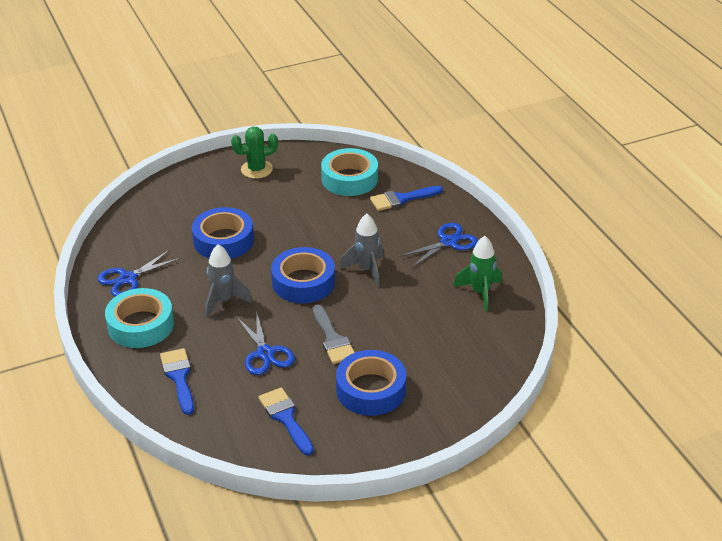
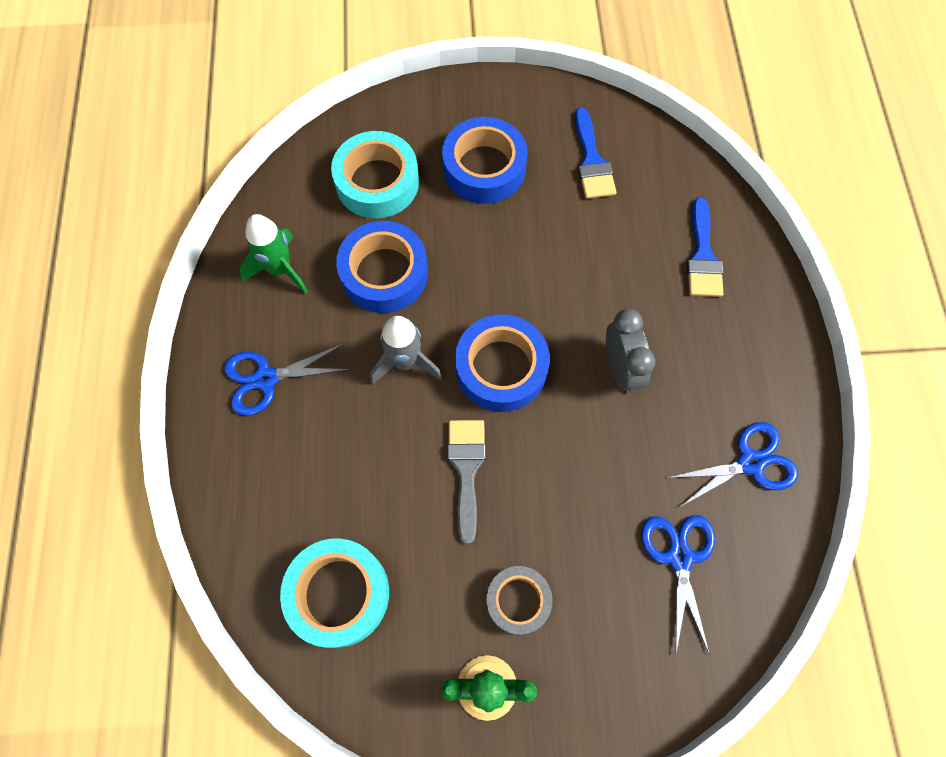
camera: 160 degrees left, 30 degrees up
turquoise tape [105,288,174,348] -> turquoise tape moved to [331,131,419,219]
blue tape [192,207,254,259] -> blue tape moved to [336,221,428,313]
grey rocket [205,244,252,318] -> grey clock [606,309,655,393]
blue scissors [237,311,295,375] -> blue scissors moved to [641,515,715,654]
grey brush [313,305,355,364] -> grey brush moved to [448,420,486,544]
blue brush [370,186,443,211] -> none
none -> grey tape [486,566,552,635]

